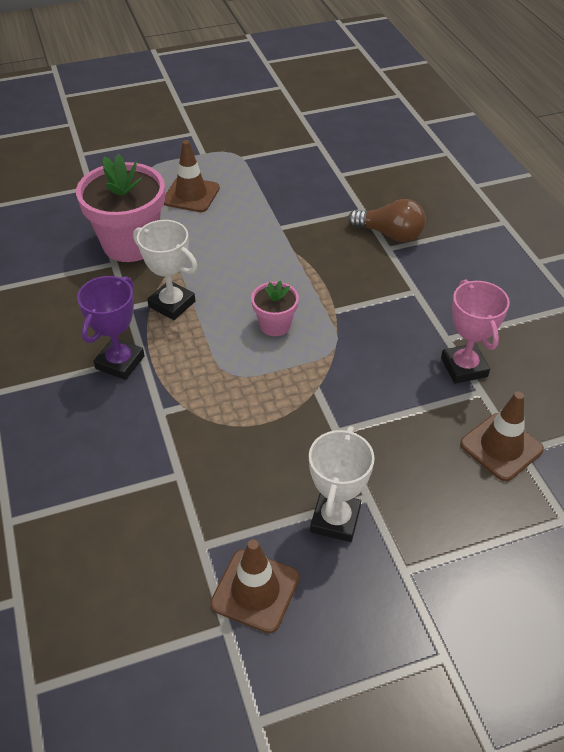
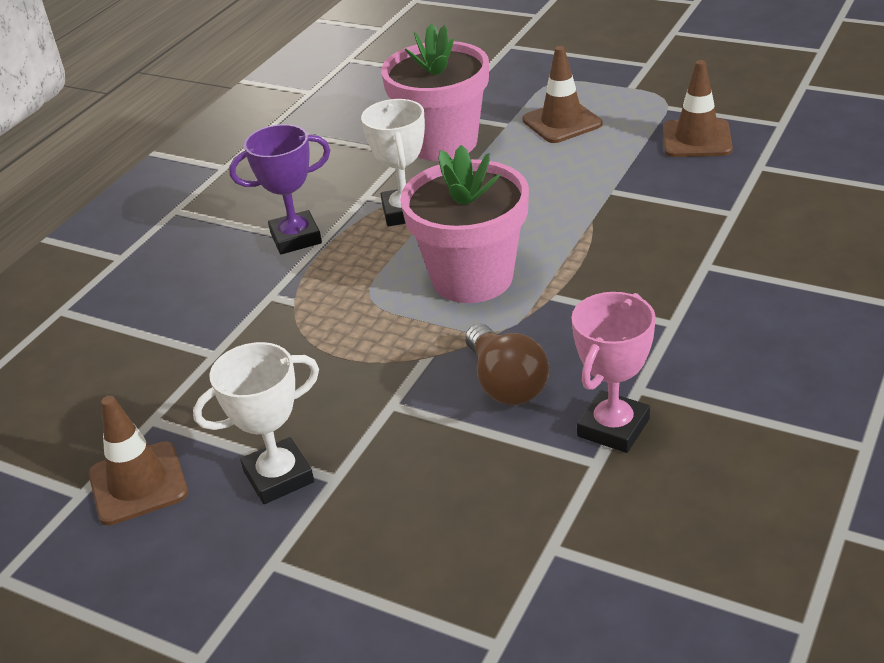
camera: 50 degrees right, 10 degrees down
pink flower pot [251,281,299,336] -> pink flower pot [400,145,529,303], size x1.97
brown light bulb [348,199,426,242] -> brown light bulb moved to [465,324,549,405]
brown traffic cone [460,391,544,481] -> brown traffic cone moved to [663,60,733,157]

